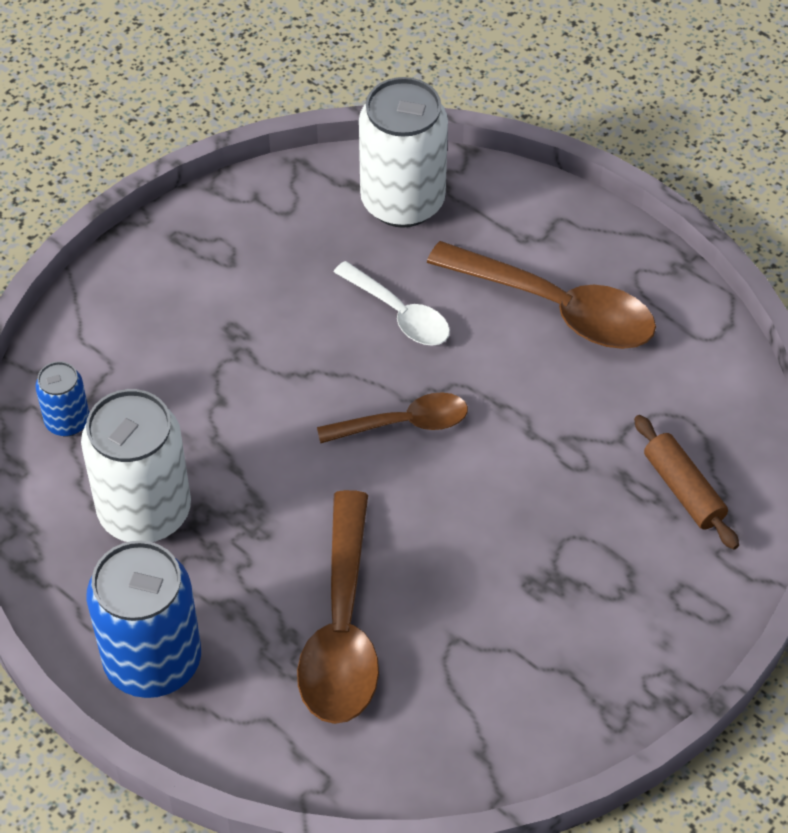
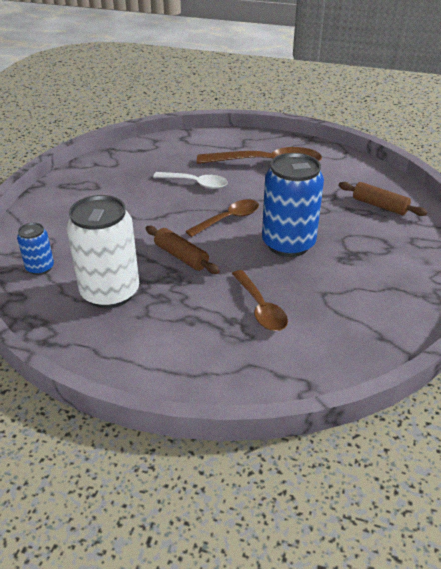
camera: 25 degrees left, 15 degrees down
blue can [87,541,201,698] -> blue can moved to [262,153,324,257]
brown spoon [297,490,379,724] -> brown spoon [232,270,288,331], size x0.60
white can [359,77,448,228] -> none
none -> brown rolling pin [146,226,220,274]

